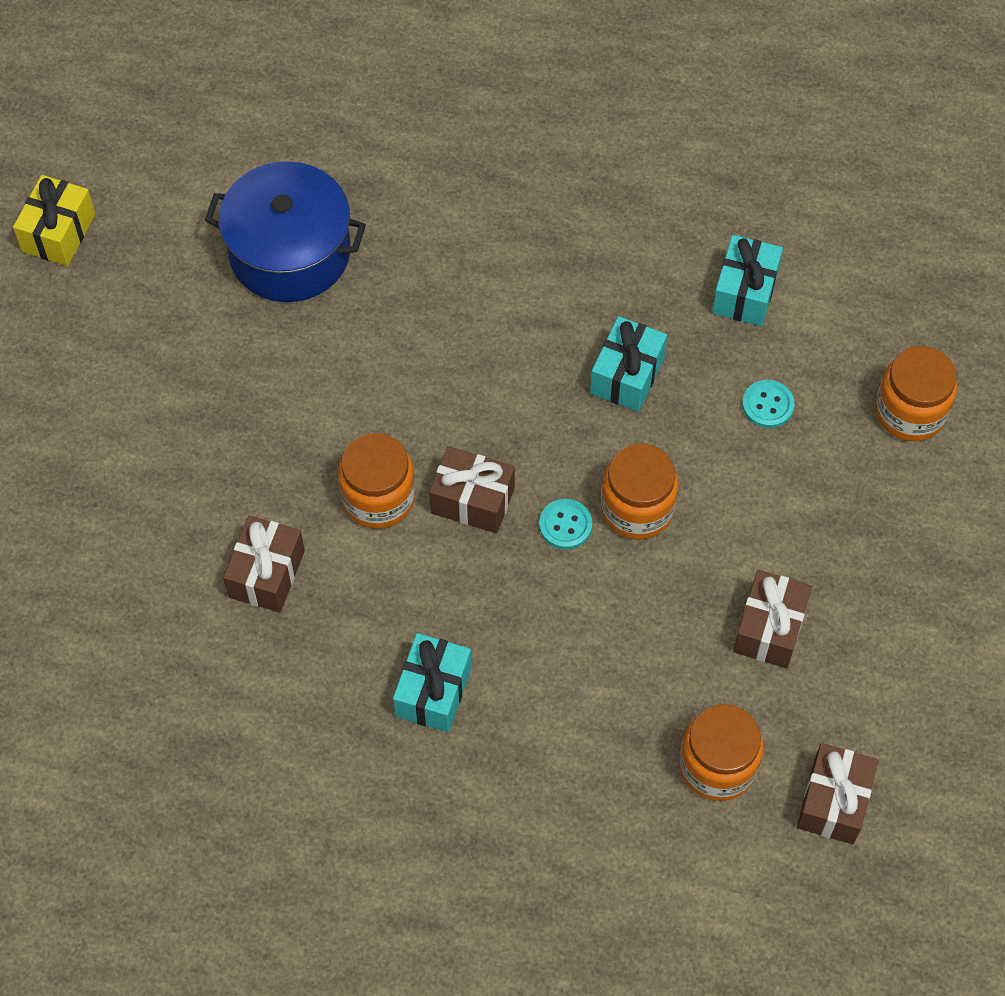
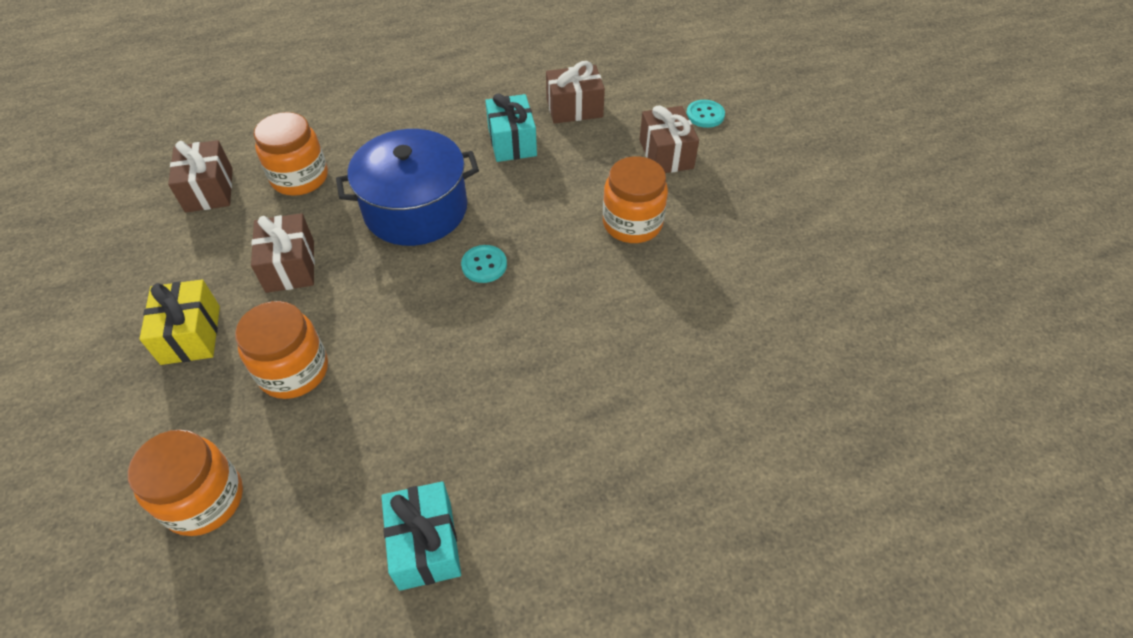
camera: 150 degrees right, 10 degrees down
yellow gift [13,175,95,266] -> yellow gift moved to [139,280,220,365]
blue pot [205,161,366,302] -> blue pot moved to [336,129,479,246]
brown gift [429,446,515,534] -> brown gift moved to [546,61,605,124]
turquoise gift [590,316,667,412] -> none
orange jar [601,444,679,539] -> orange jar moved to [235,301,328,399]
turquoise button [742,380,794,428] -> turquoise button moved to [686,100,725,128]

